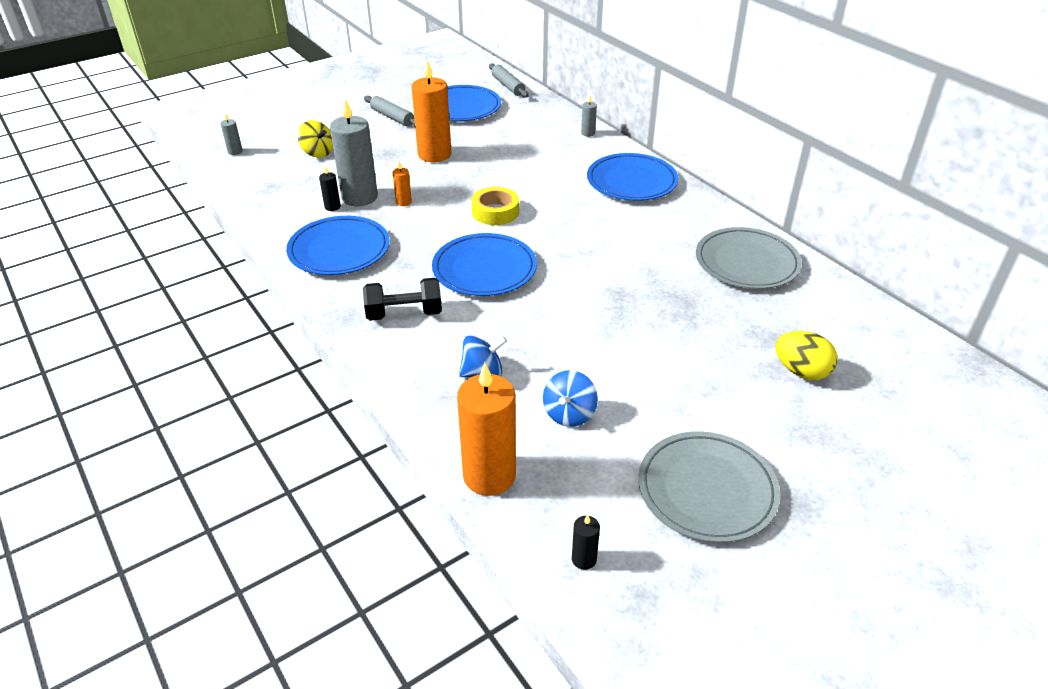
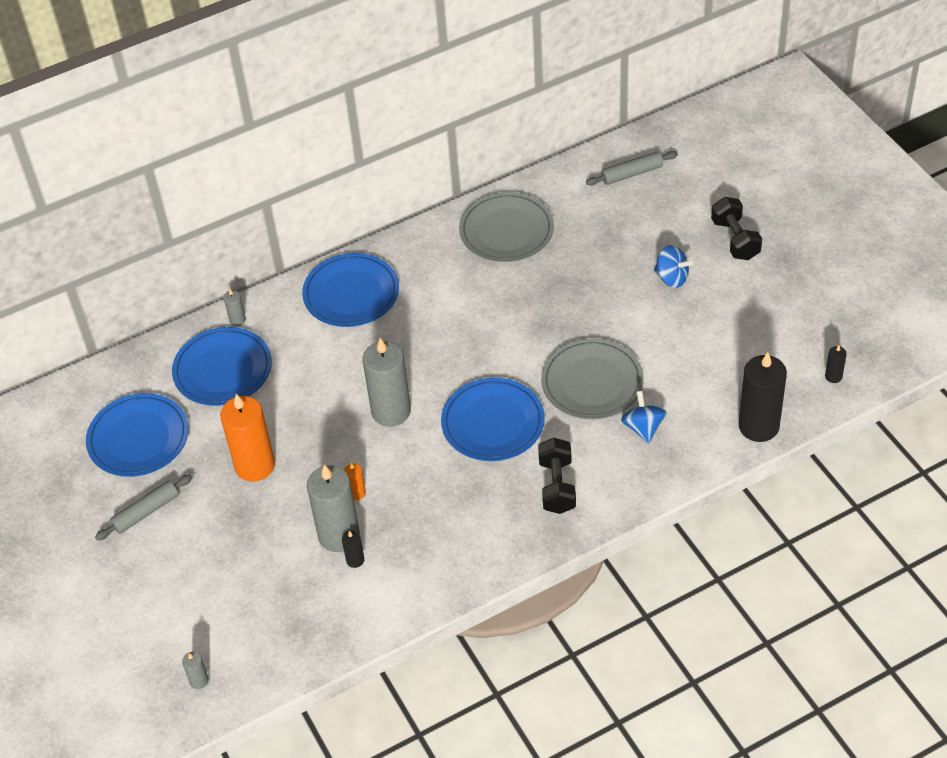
camera: 80 degrees left, 10 degrees up
blue plate [286,216,390,275] -> blue plate moved to [172,327,272,406]
yellow spinning top [298,120,333,158] -> none
orange candle [457,363,516,496] -> black candle [739,352,787,442]
yellow tape [471,187,519,225] -> grey candle [363,338,411,427]
grey rolling pin [489,63,528,98] -> grey rolling pin moved to [586,151,678,185]
blue spinning top [543,370,598,427] -> blue spinning top moved to [654,245,693,288]
grey plate [638,431,780,543] -> grey plate moved to [541,338,644,419]
yellow egg [775,331,838,380] -> none
none -> black dumbbell [711,197,762,260]

